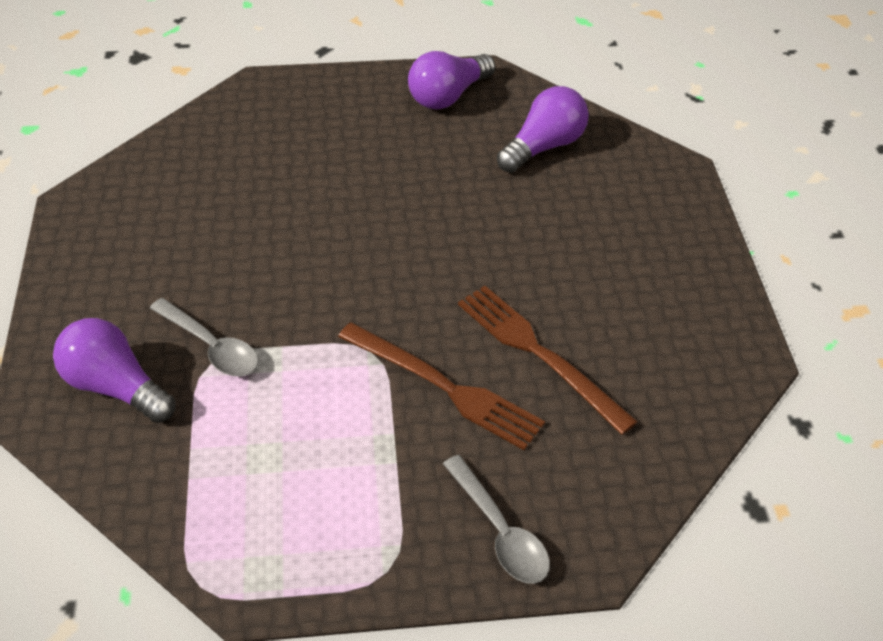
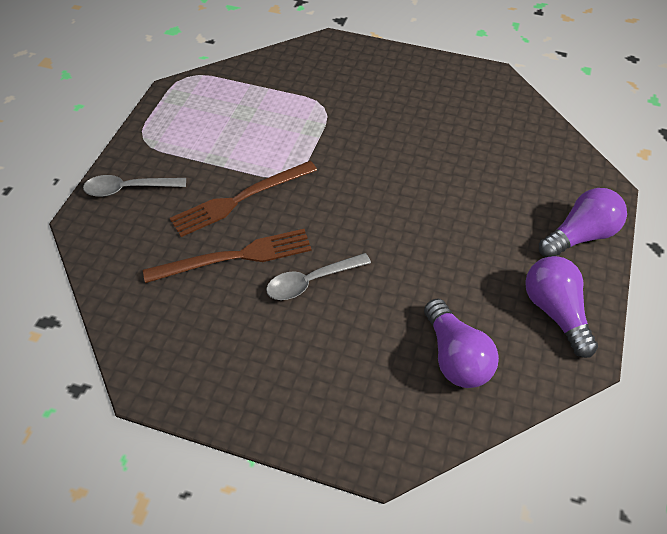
camera: 115 degrees right, 5 degrees up
purple light bulb [53,318,176,423] -> purple light bulb moved to [539,188,627,257]
grey spoon [150,298,259,377] -> grey spoon moved to [266,253,371,300]

